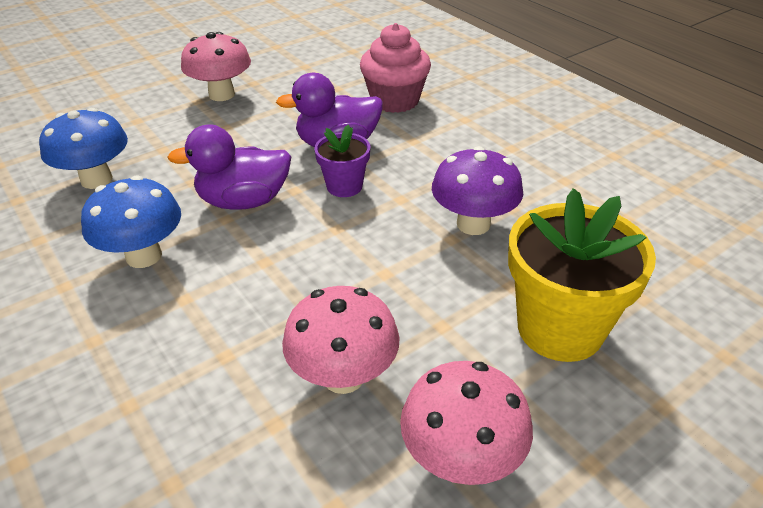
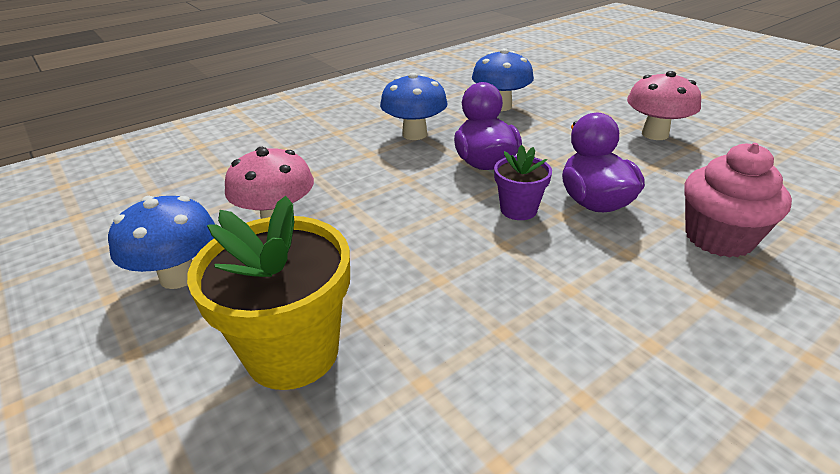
camera: 90 degrees right, 5 degrees down
pink mushroom [400,361,533,485] -> blue mushroom [108,196,215,289]
purple mushroom [432,146,523,235] -> none

